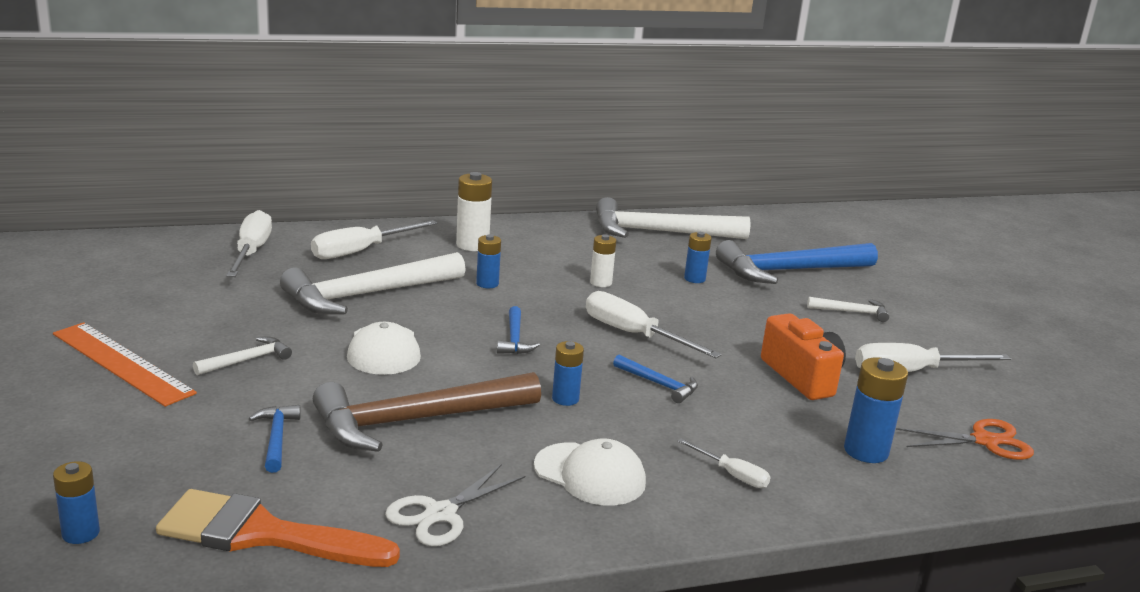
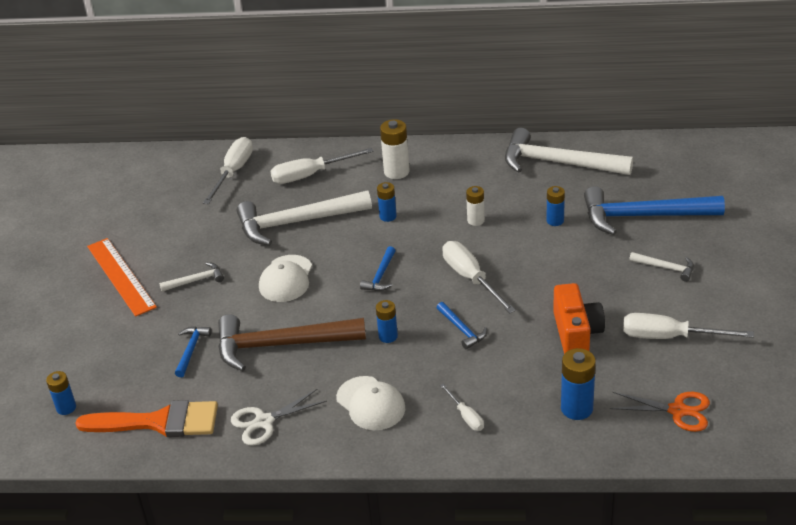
camera: 25 degrees right, 15 degrees up
orange brush [156,489,400,567] -> orange brush turned 150 degrees clockwise [75,400,218,437]

